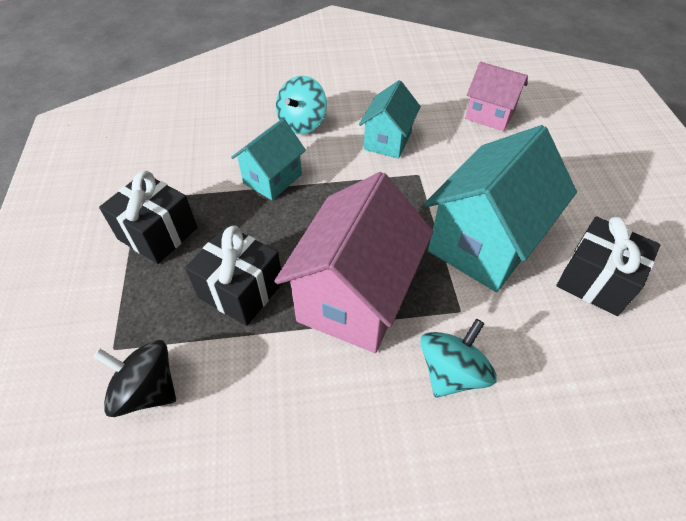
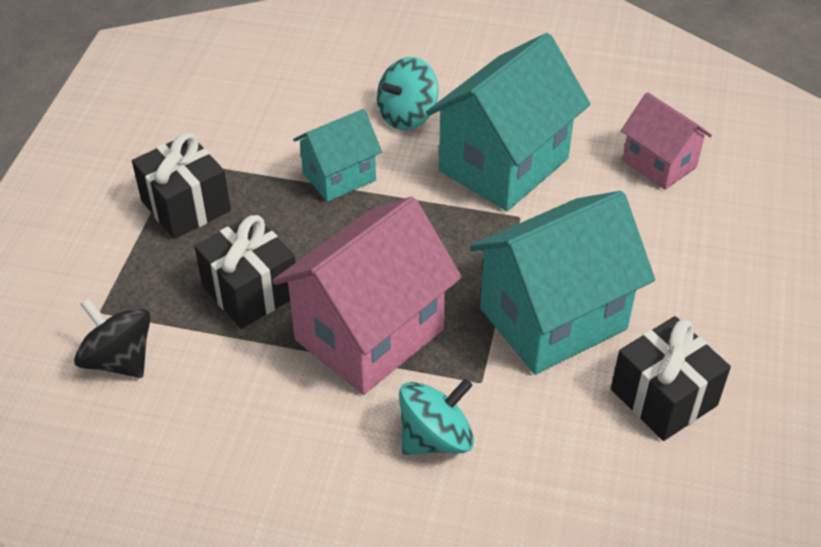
camera: 20 degrees right, 5 degrees down
turquoise house [359,80,421,159] -> turquoise house [426,33,591,211], size x1.79

